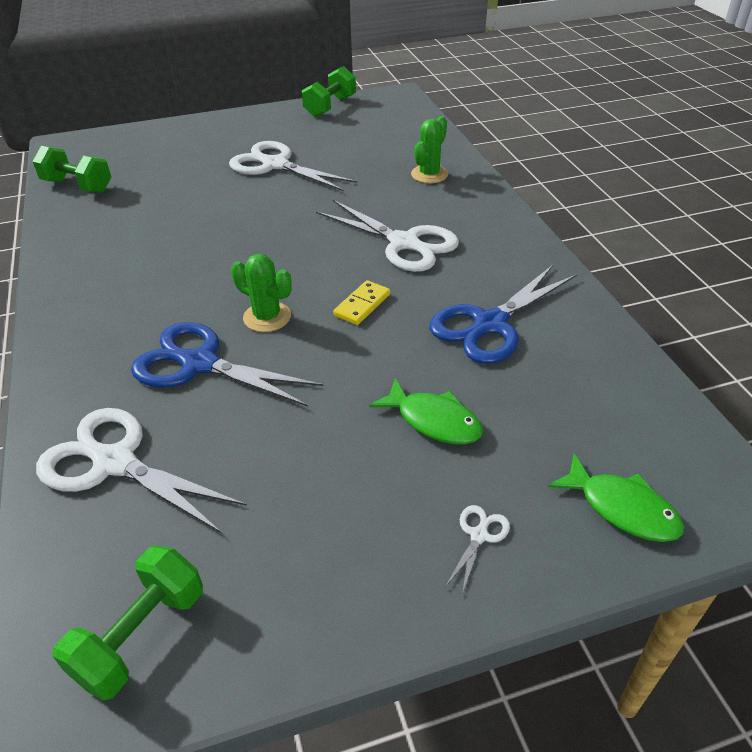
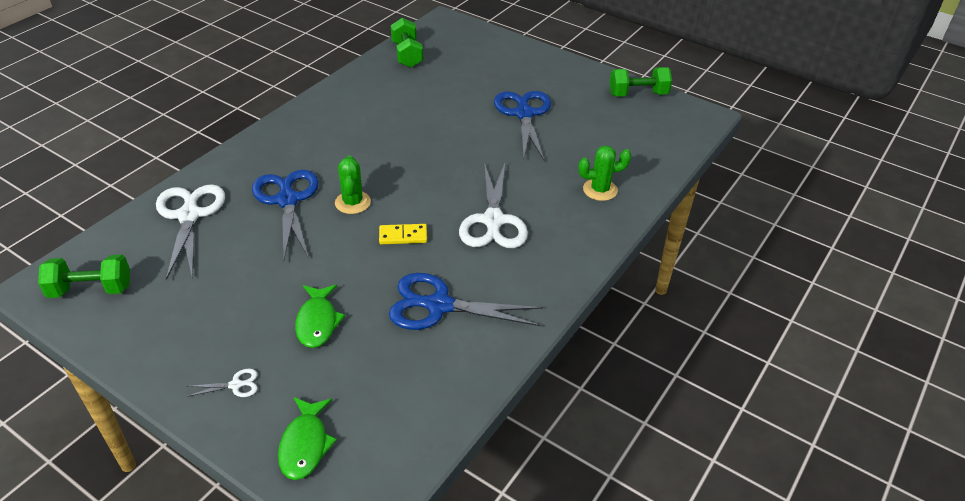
camera: 50 degrees right, 0 degrees up
white scissors [229,141,357,191] -> blue scissors [494,91,551,160]

